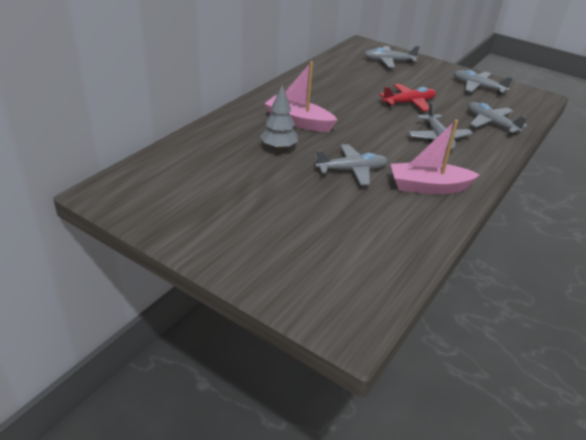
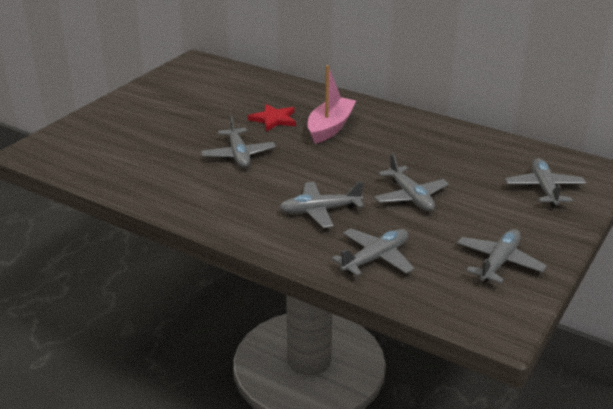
camera: 90 degrees right, 5 degrees down
grey tree [260,85,298,151] -> red star [248,104,296,132]
red plane [379,84,436,111] -> grey plane [374,154,449,212]
pink boat [391,120,480,194] -> none

